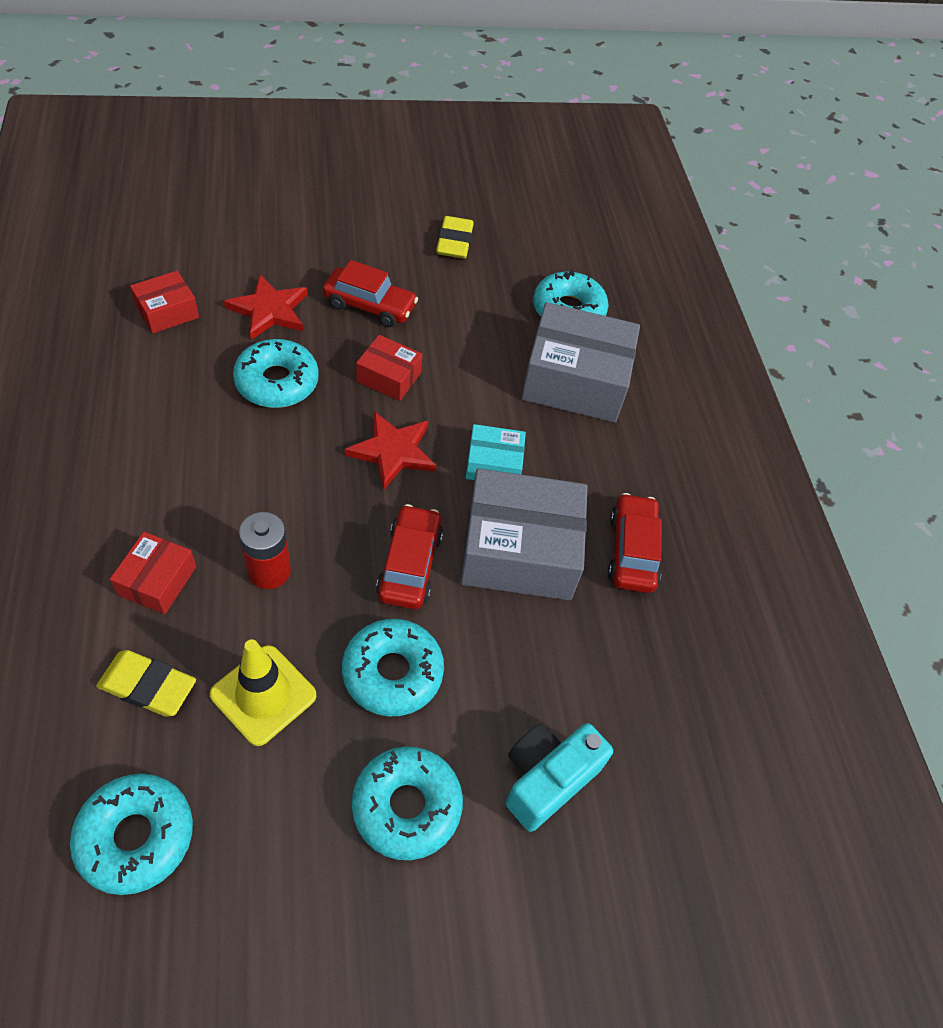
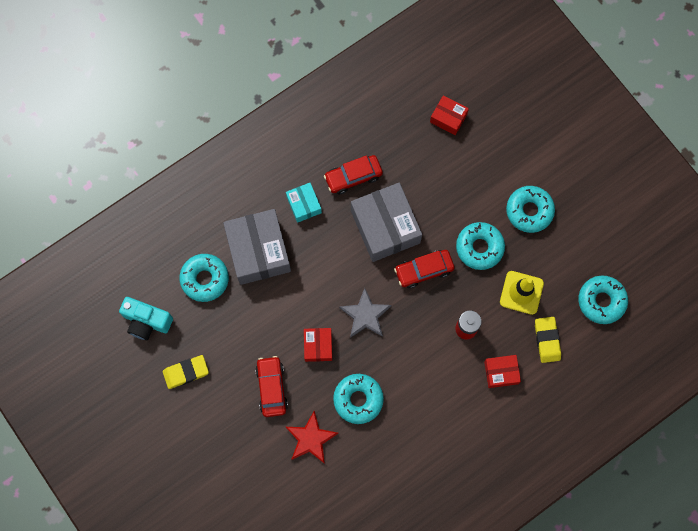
camera: 110 degrees left, 20 degrees up
red box [130,271,199,334] -> red box moved to [430,95,469,135]
red star [345,412,436,491] -> grey star [339,288,392,338]
turquoise box [466,424,526,480] -> turquoise box moved to [286,183,322,223]
turquoise camera [506,723,613,832] -> turquoise camera moved to [119,297,173,340]

